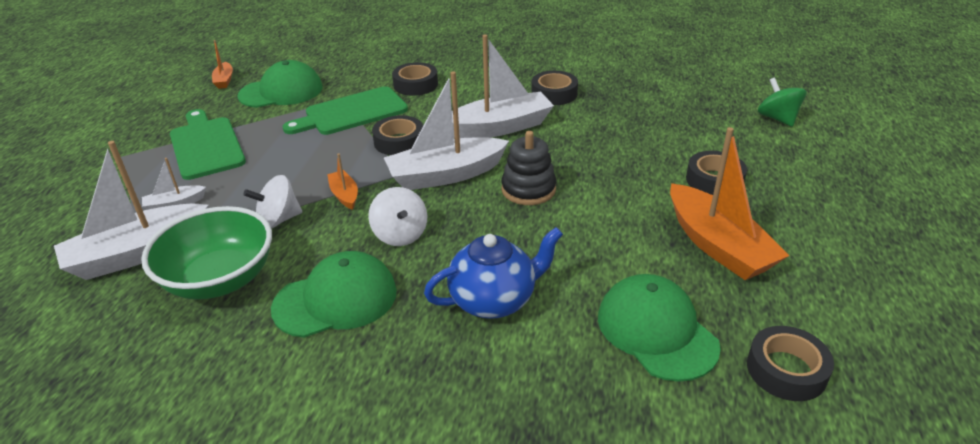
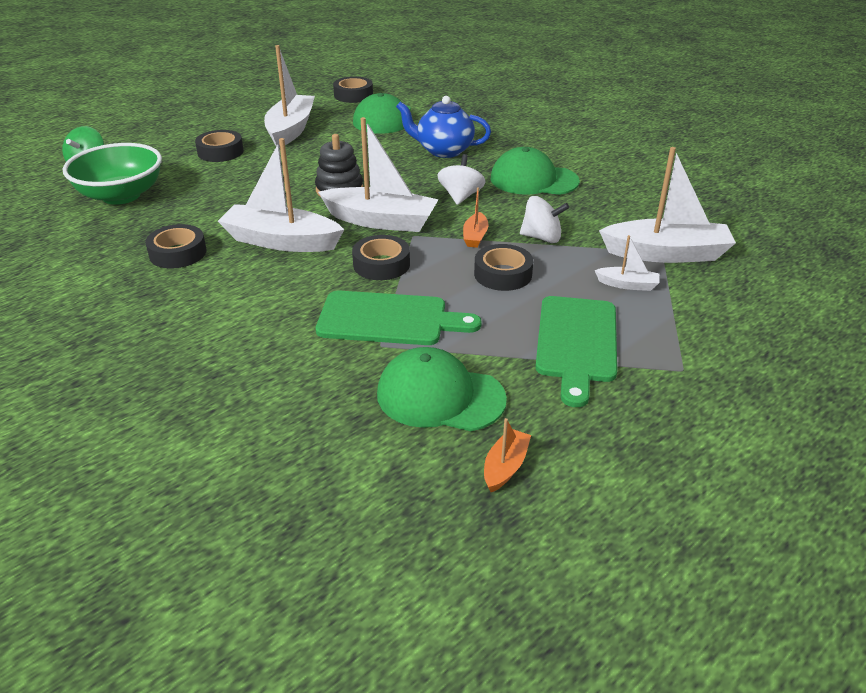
camera: 145 degrees left, 0 degrees up
green bowl [141,206,272,299] -> green bowl moved to [63,143,162,205]
black tape [392,62,438,96] -> black tape moved to [474,244,533,291]
orange boat [670,127,789,280] -> white boat [264,45,315,148]

